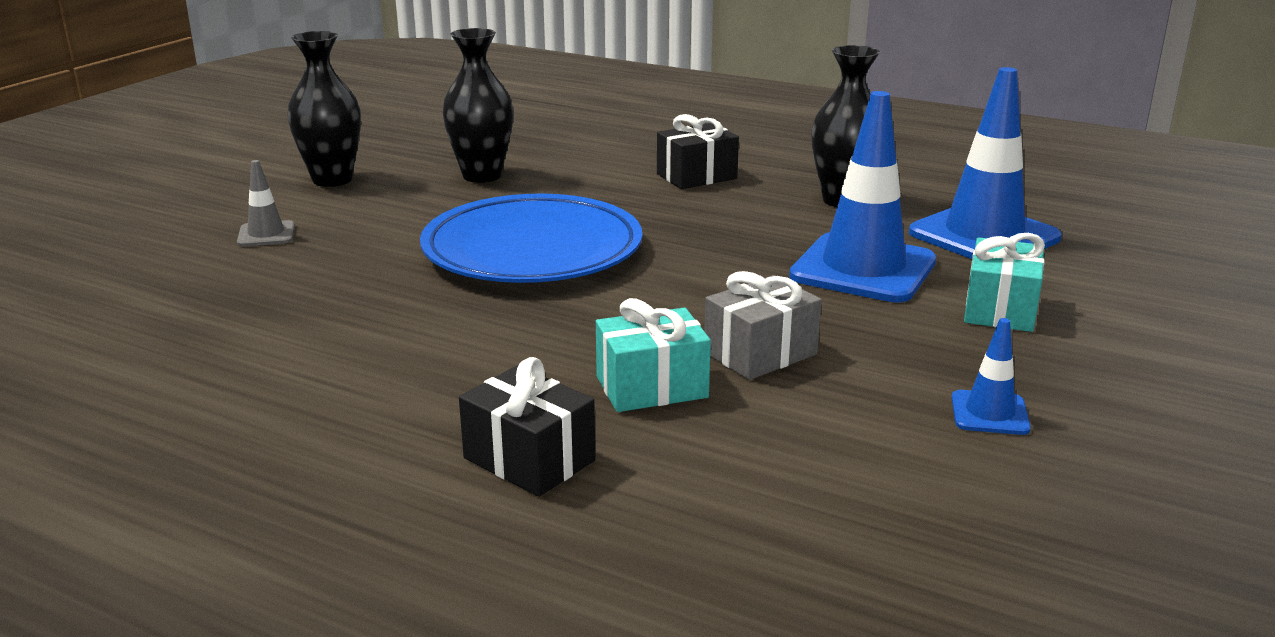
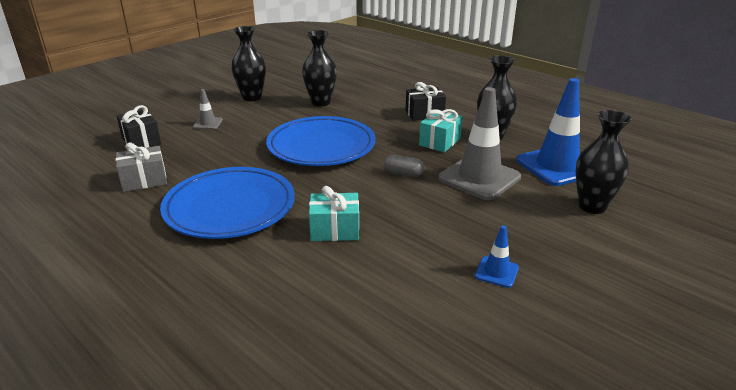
camera: 15 degrees right, 5 degrees up
black gift [459,357,595,497] -> black gift moved to [117,105,161,148]
grey gift [705,271,822,380] -> grey gift moved to [115,143,167,192]
blue traffic cone [789,91,936,303] -> grey traffic cone [438,87,521,200]
turquoise gift [964,233,1045,332] -> turquoise gift moved to [419,109,463,152]
none -> blue plate [160,167,295,239]
none -> grey capsule [384,155,424,177]
none -> black vase [575,110,632,214]

